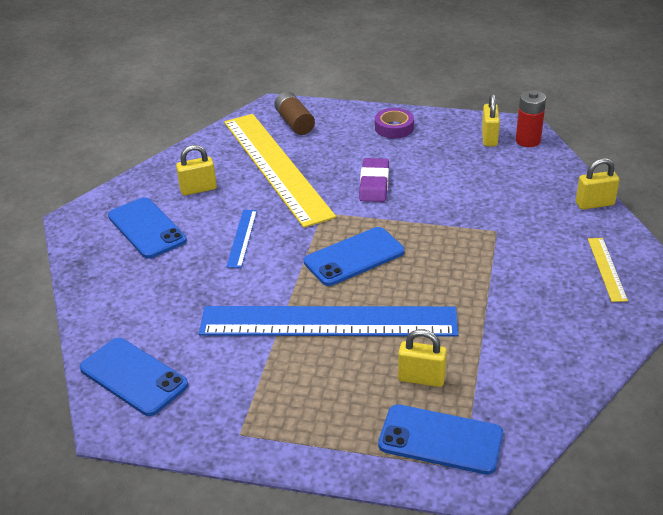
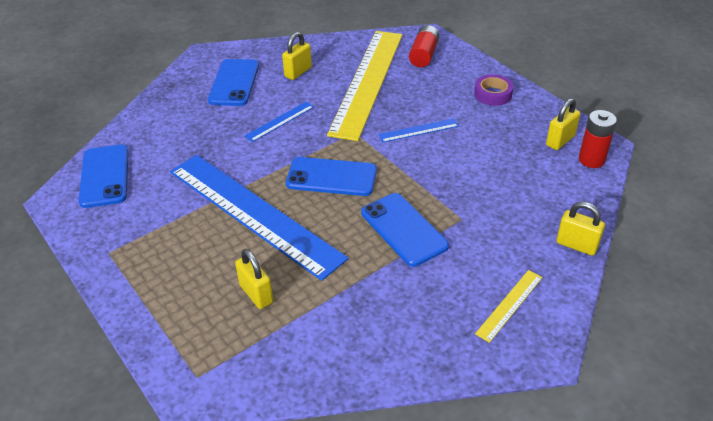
camera: 40 degrees right, 5 degrees up
yellow padlock [176,145,217,195] -> yellow padlock turned 75 degrees counterclockwise [282,32,312,80]
brown battery [274,92,315,135] -> red battery [409,25,439,67]
purple eraser [359,158,389,202] -> blue ruler [378,118,459,143]
blue phone [378,404,503,475] -> blue phone moved to [361,193,449,267]

